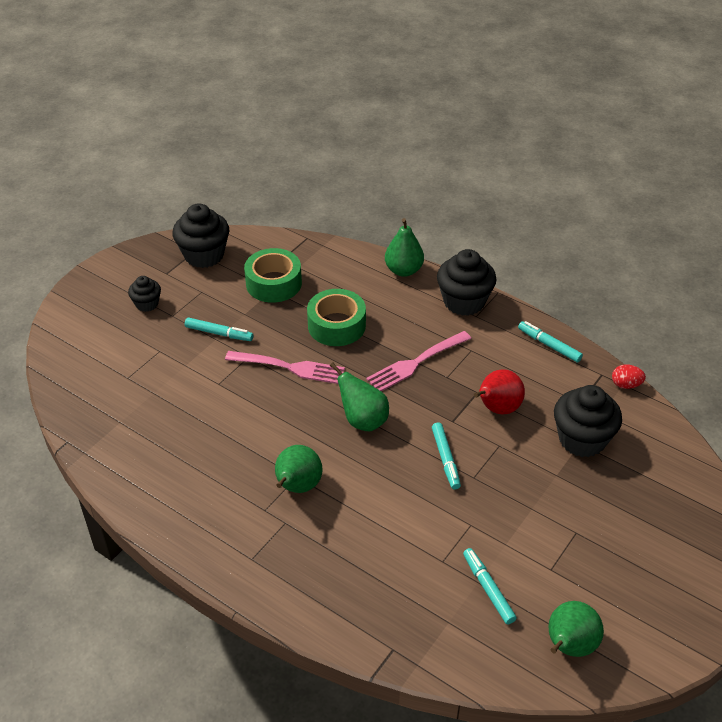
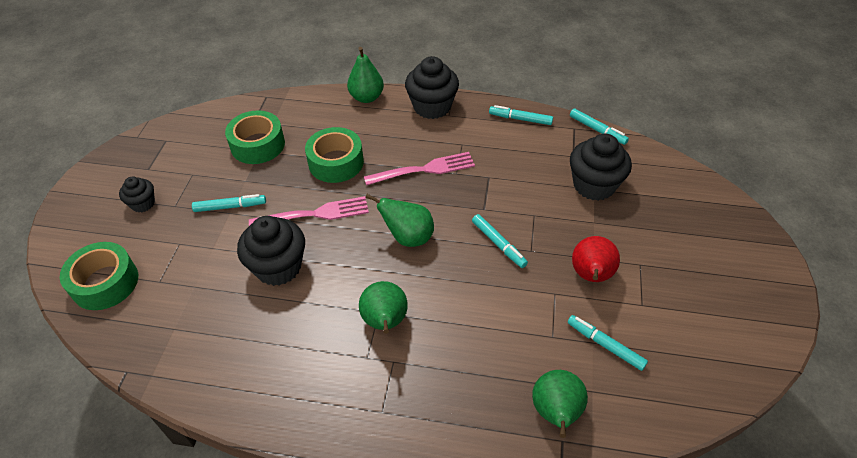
camera: 25 degrees left, 5 degrees up
black cupcake [172,203,229,268] -> black cupcake moved to [237,216,305,286]
pink fork [366,331,471,391] -> pink fork turned 135 degrees counterclockwise [364,152,475,185]
red pear [474,369,525,414] -> red pear moved to [572,236,620,282]
green pear [549,601,604,657] -> green pear moved to [532,370,588,438]
red egg [612,364,646,389] -> turquoise marker [570,109,629,145]
none -> green tape [60,242,138,310]

